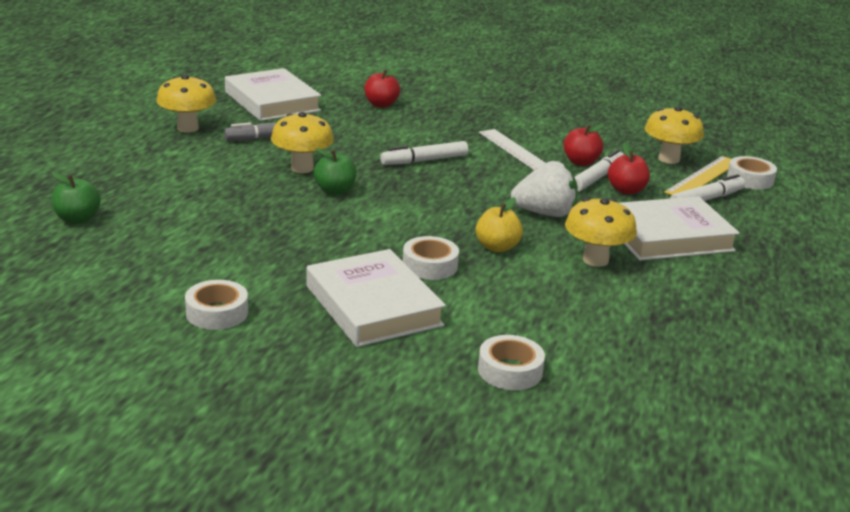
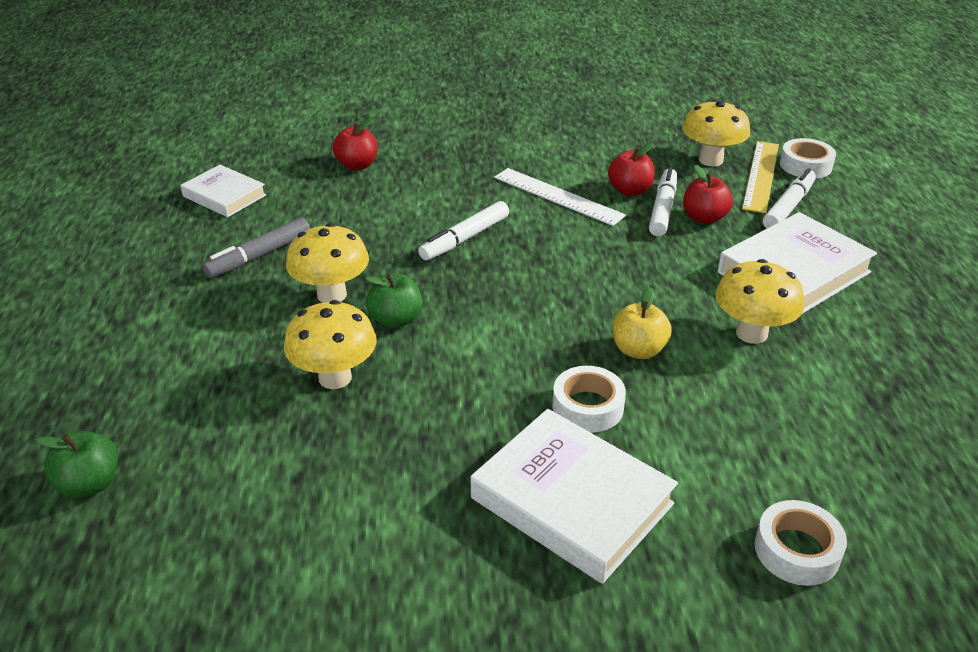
camera: 20 degrees left, 10 degrees up
yellow mushroom [156,75,216,132] -> yellow mushroom moved to [284,300,377,389]
white tape [185,280,248,330] -> none
white book [225,68,321,121] -> white book [180,165,266,217], size x0.61
white strawberry [511,161,578,217] -> none

